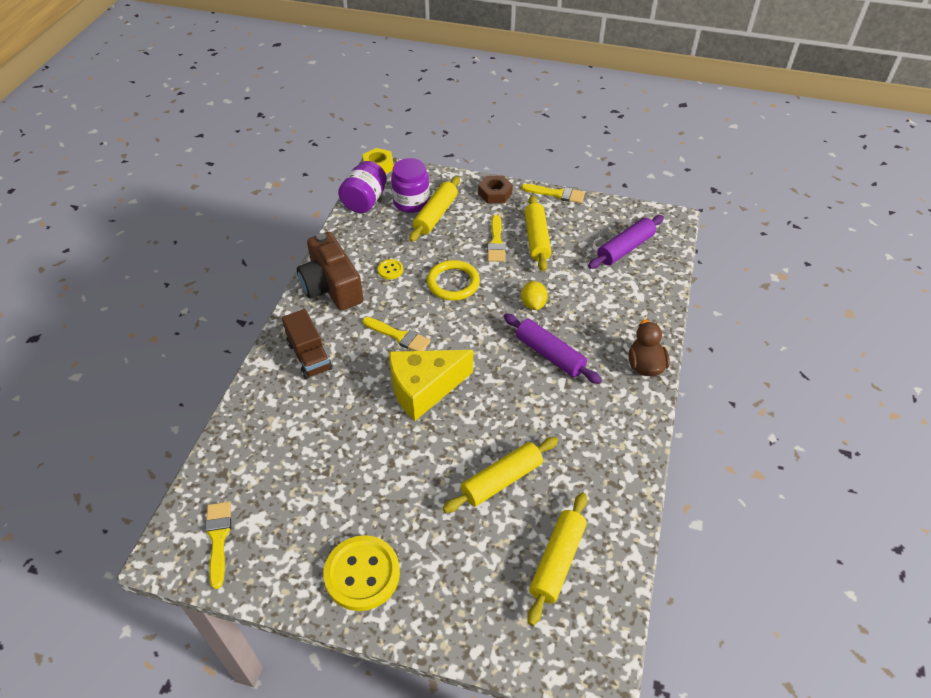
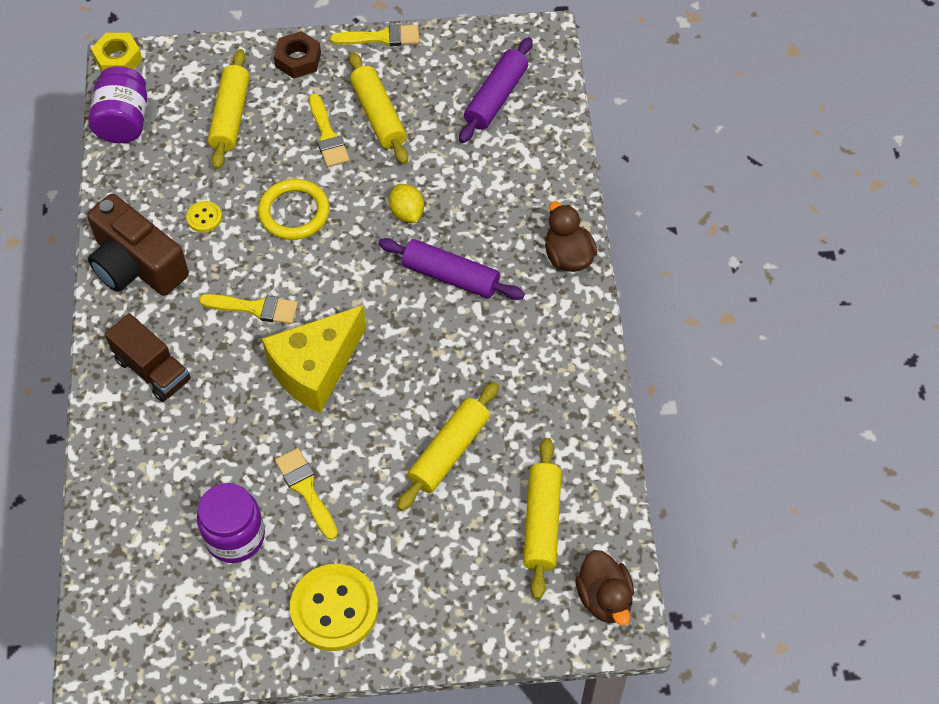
camera: 20 degrees left, 10 degrees up
yellow brush [205,502,231,589] -> yellow brush moved to [275,448,338,540]
purple jar [391,158,430,213] -> purple jar moved to [197,483,265,563]
none -> brown duck [575,550,634,625]

